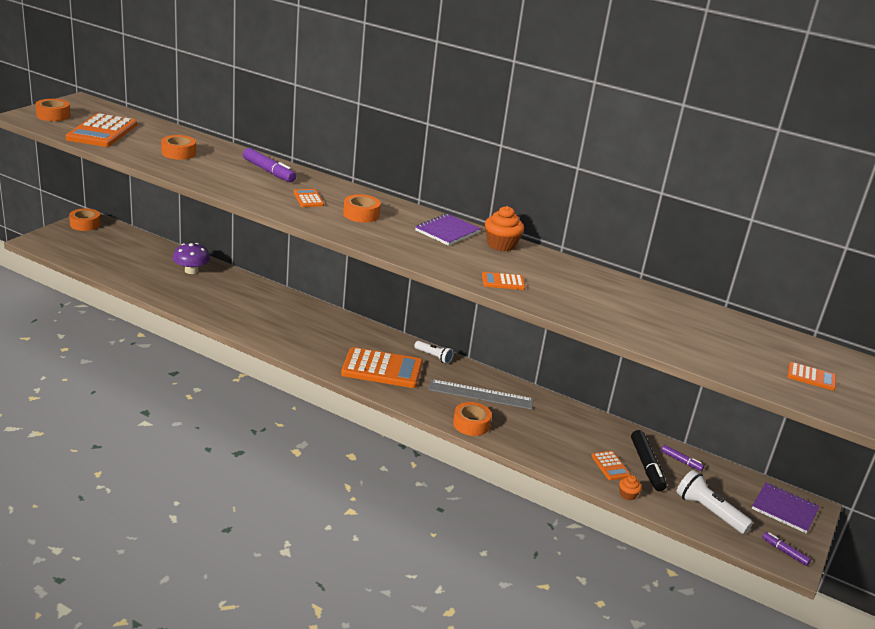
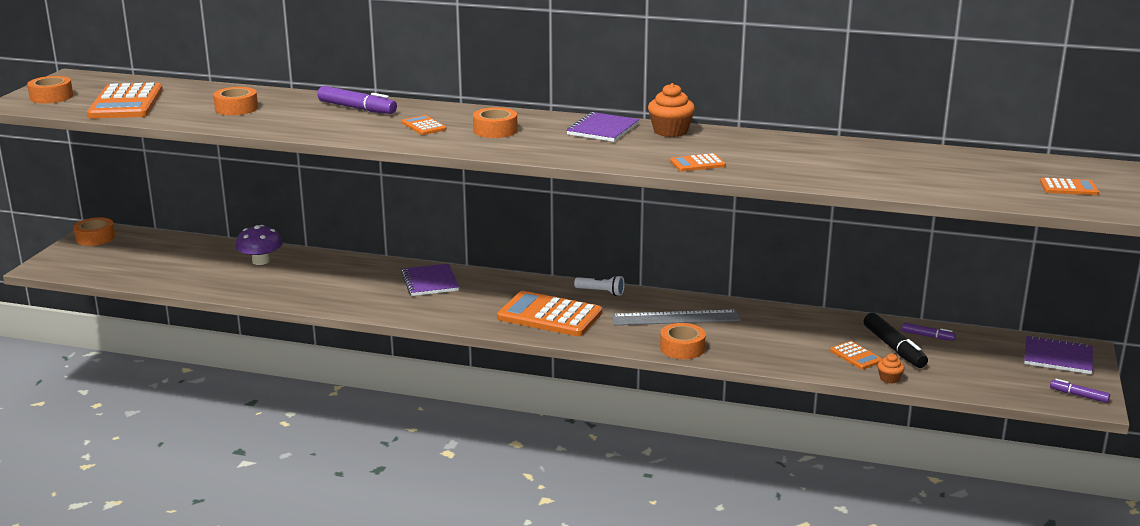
camera: 10 degrees left, 5 degrees down
orange calculator [341,347,423,388] -> orange calculator turned 150 degrees counterclockwise [497,291,602,336]
white flashlight [676,470,753,534] -> none
none -> purple notebook [401,263,459,296]

